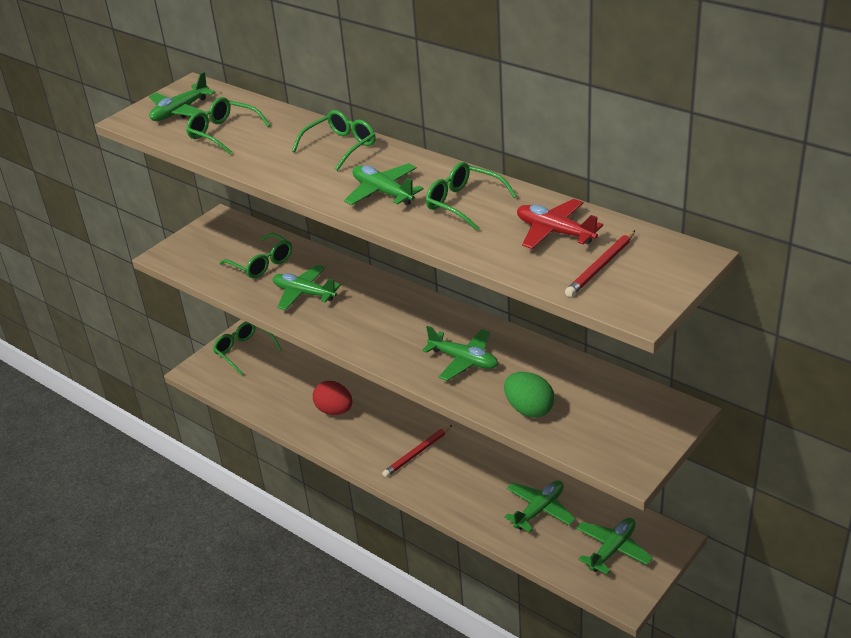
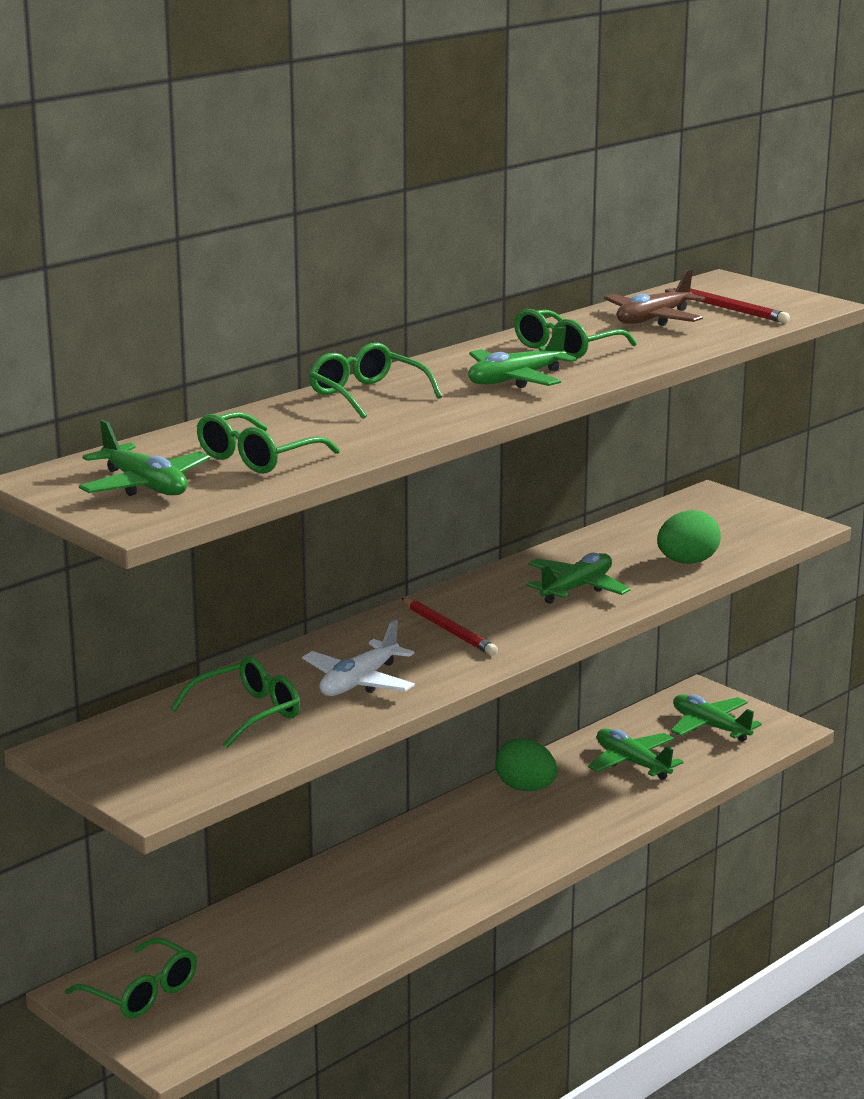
camera: 85 degrees left, 15 degrees down
green glasses [213,322,282,375] -> green glasses turned 105 degrees counterclockwise [65,938,197,1018]
green plane [273,265,341,310] -> white plane [302,620,415,696]
red egg [313,381,352,415] -> none
red pencil [382,425,452,477] -> red pencil moved to [402,598,498,656]
red plane [517,199,603,249] -> brown plane [604,269,705,326]
none -> green egg [495,738,557,791]

